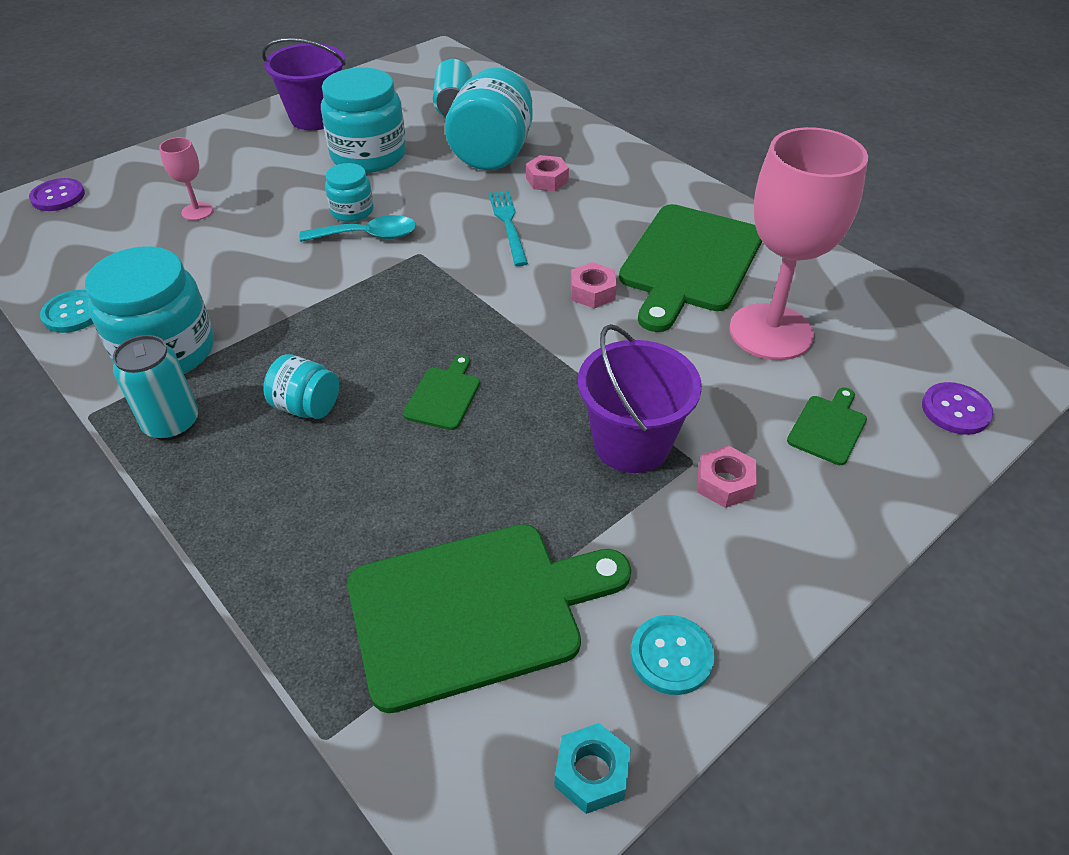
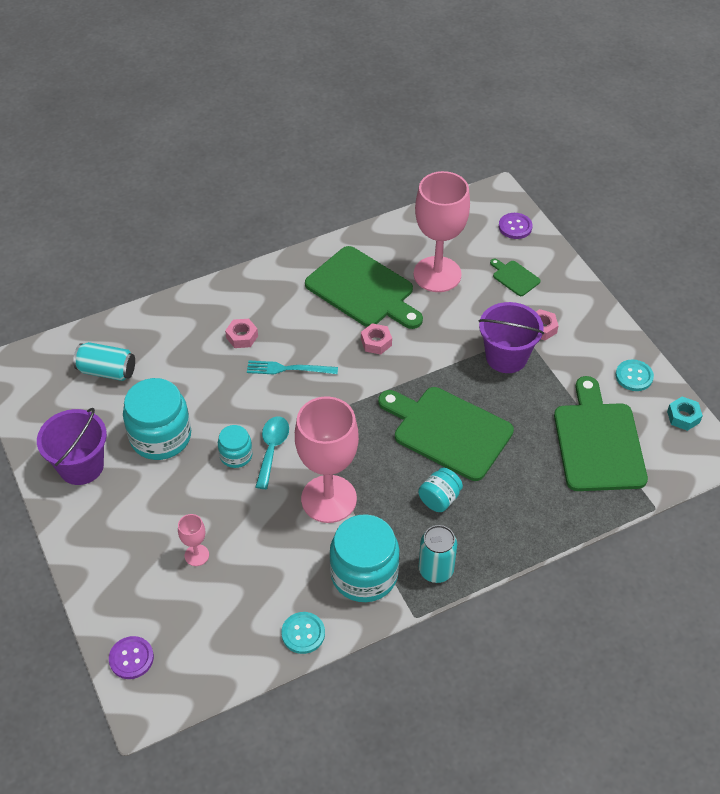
camera: 75 degrees left, 5 degrees up
green cutting board [403,355,480,430] -> green cutting board [378,387,514,481], size x2.27
turquoise jar [445,68,533,170] -> none
none -> pink goblet [295,396,359,523]

